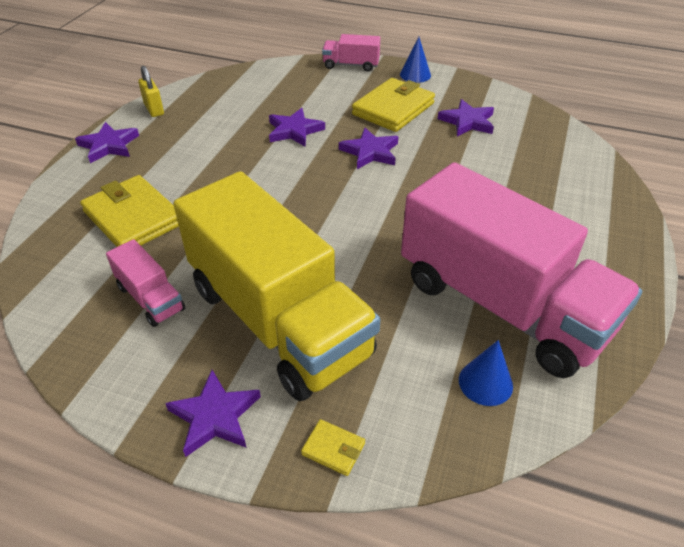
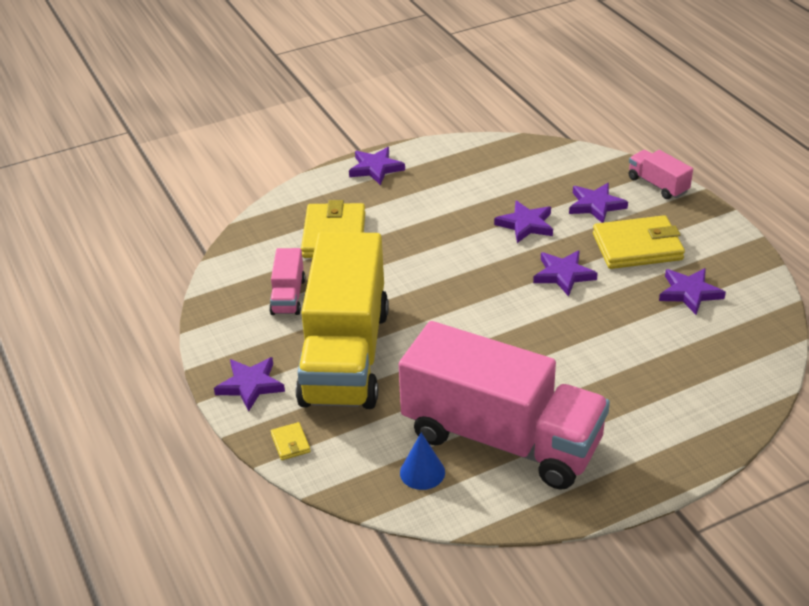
camera: 45 degrees right, 5 degrees down
yellow padlock [138,66,164,117] -> none
blue cone [400,37,431,83] -> none
pink truck [401,162,642,378] -> pink truck turned 60 degrees counterclockwise [399,321,610,490]
none -> purple star [569,183,628,223]

